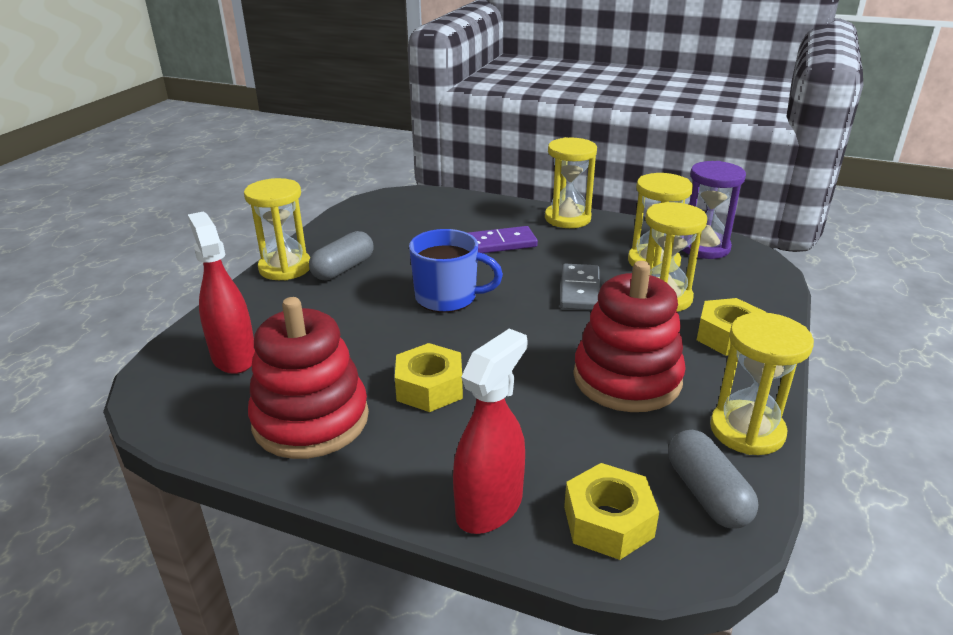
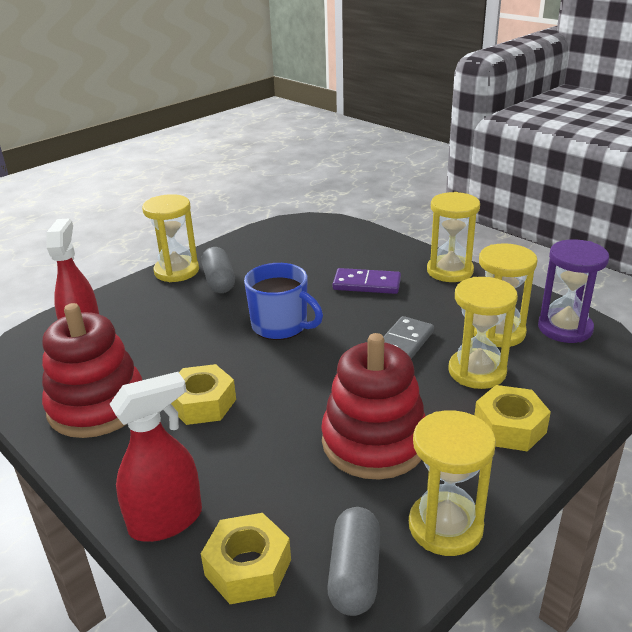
camera: 25 degrees right, 0 degrees up
grey capsule [309,231,374,280] -> grey capsule turned 75 degrees counterclockwise [201,247,235,293]

